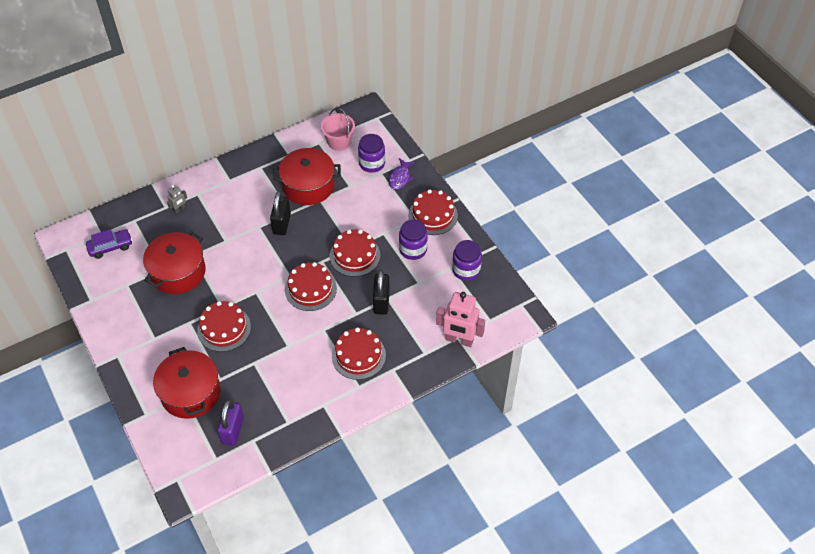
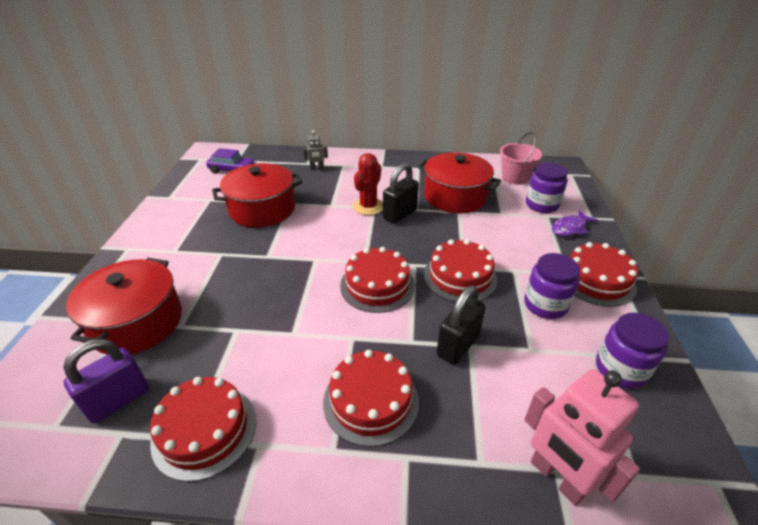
camera: 35 degrees right, 15 degrees down
red cake [197,301,251,352] -> red cake moved to [150,377,256,482]
none -> red cactus [353,153,383,215]

